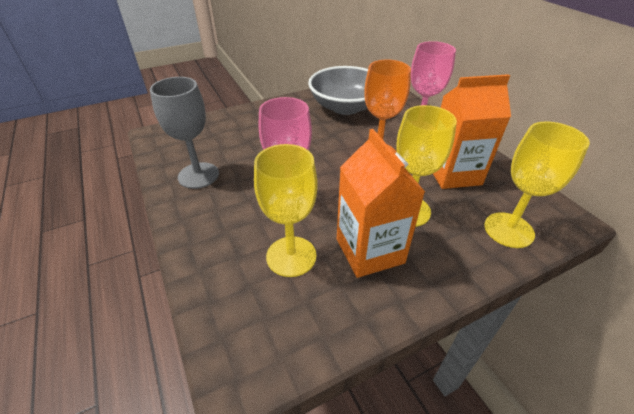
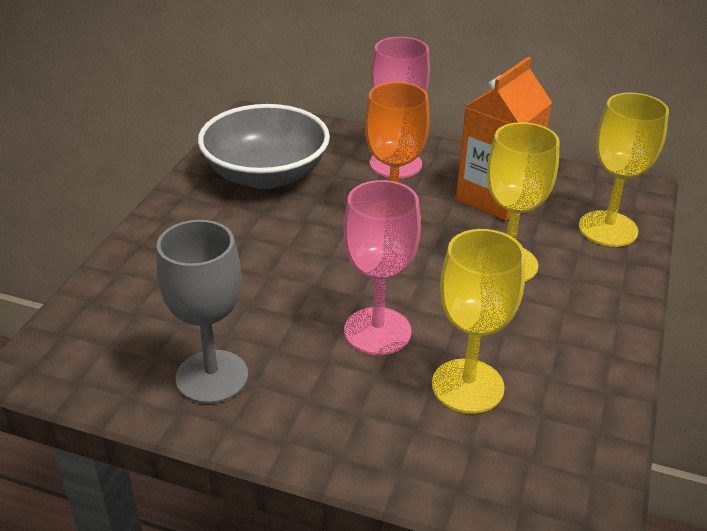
camera: 45 degrees left, 5 degrees down
orange carton [337,129,425,278] -> none

